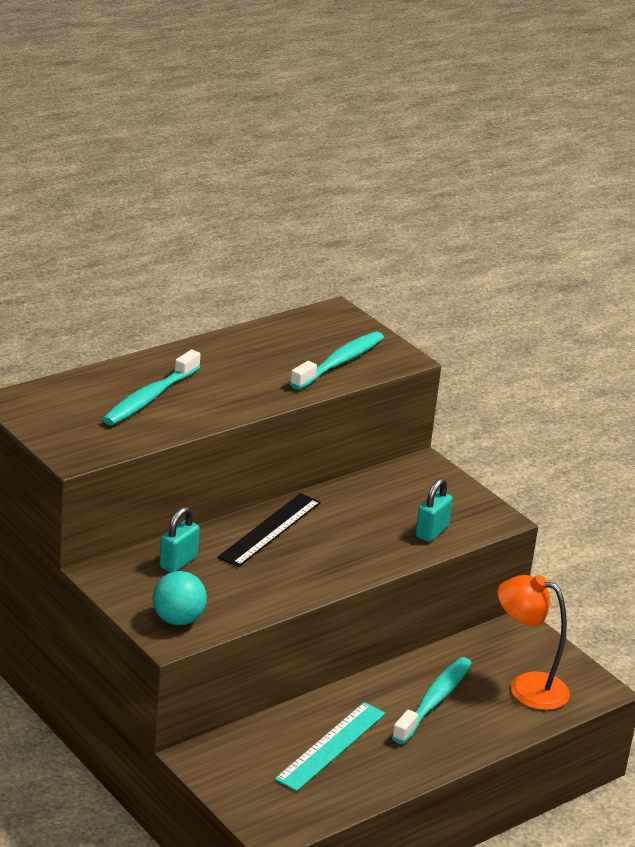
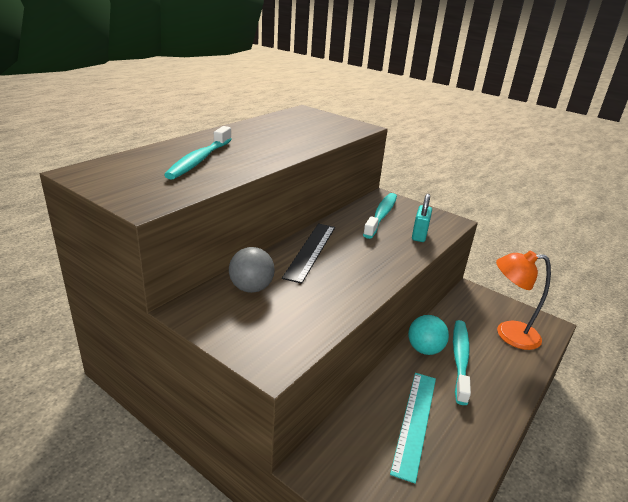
camera: 15 degrees left, 0 degrees up
turquoise ball [152,571,207,625] -> turquoise ball moved to [408,315,449,355]
turquoise padlock [159,507,200,572] -> grey ball [229,247,275,293]
turquoise toothbrush [290,331,384,390] -> turquoise toothbrush moved to [363,193,397,239]

